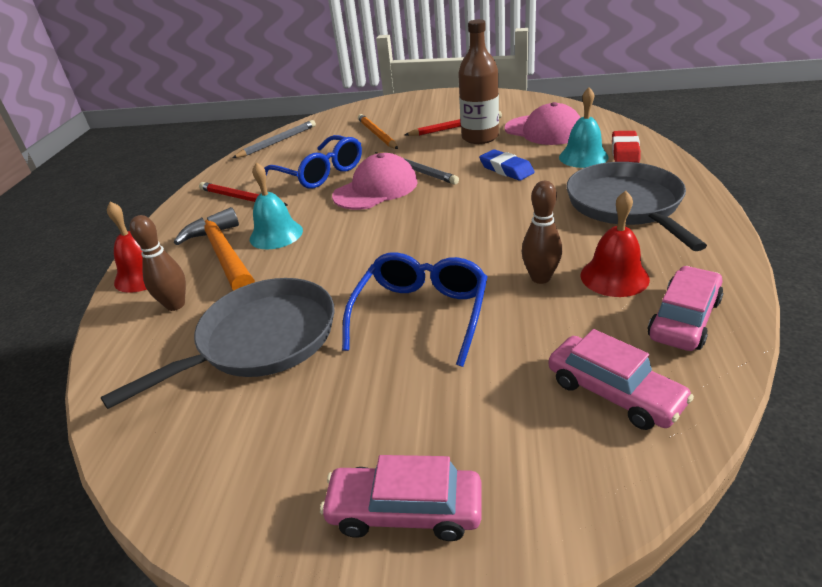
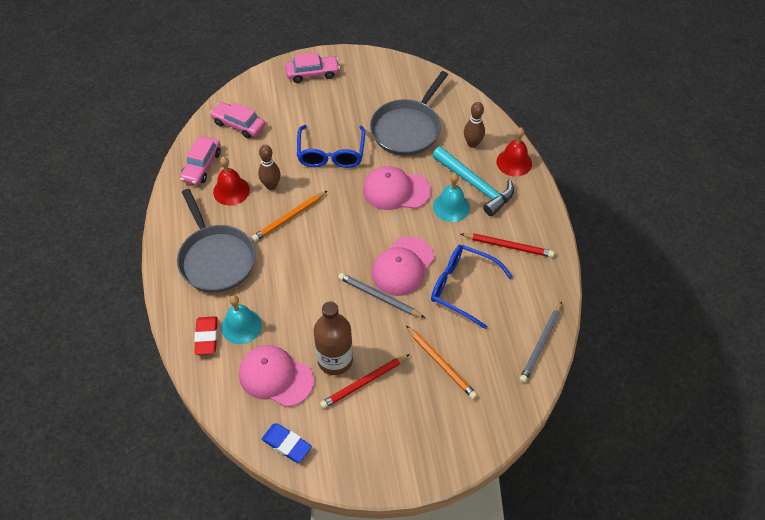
camera: 160 degrees right, 20 degrees up
orange hammer [174,207,255,291] -> turquoise hammer [432,146,514,216]
blue eraser [479,149,535,181] -> blue eraser moved to [262,423,312,462]
none -> orange pencil [252,191,327,242]
none -> pink cap [363,166,431,210]

